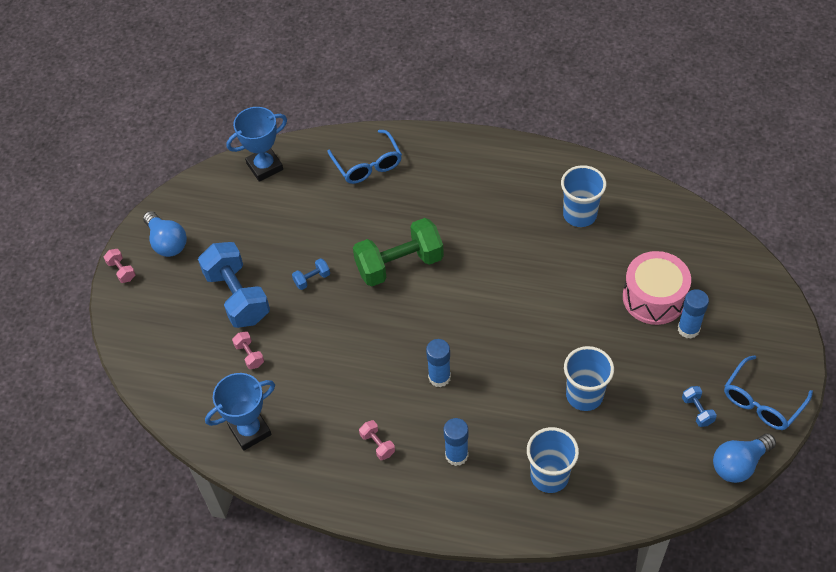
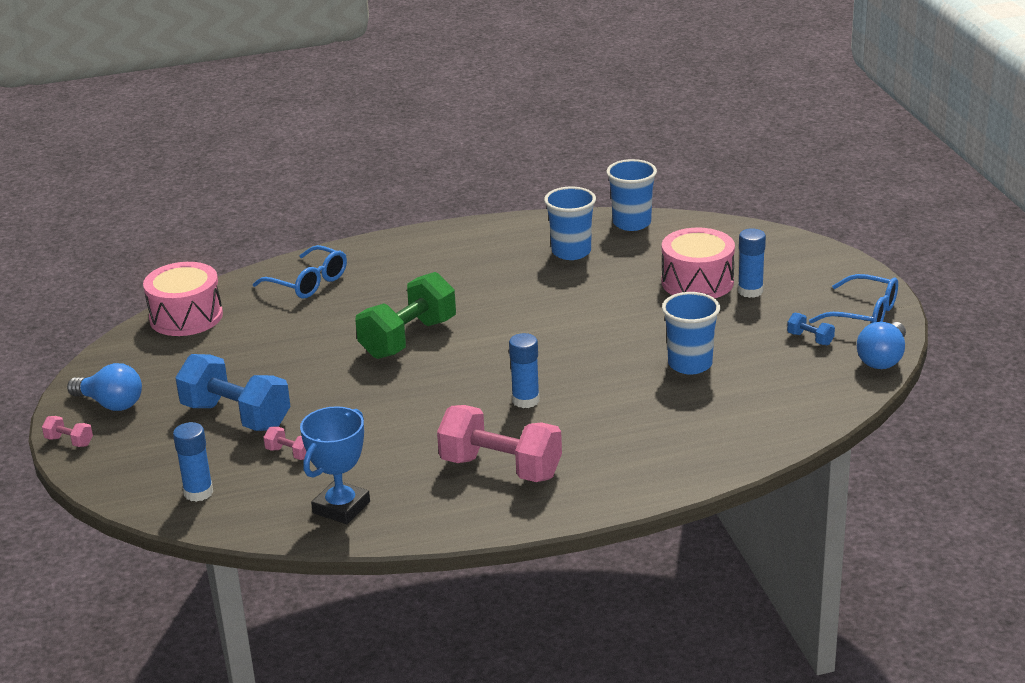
camera: 30 degrees left, 25 degrees down
blue trophy [227,107,287,182] -> pink drum [143,262,223,336]
blue dumbbell [292,258,330,290] -> none
pink dumbbell [359,420,395,460] -> pink dumbbell [437,405,562,482], size x2.36
blue glue stick [443,418,469,466] -> blue glue stick moved to [173,422,213,502]
blue cup [527,427,579,493] -> blue cup moved to [606,159,657,231]
blue glasses [724,355,813,430] -> blue glasses turned 75 degrees counterclockwise [809,274,898,323]

